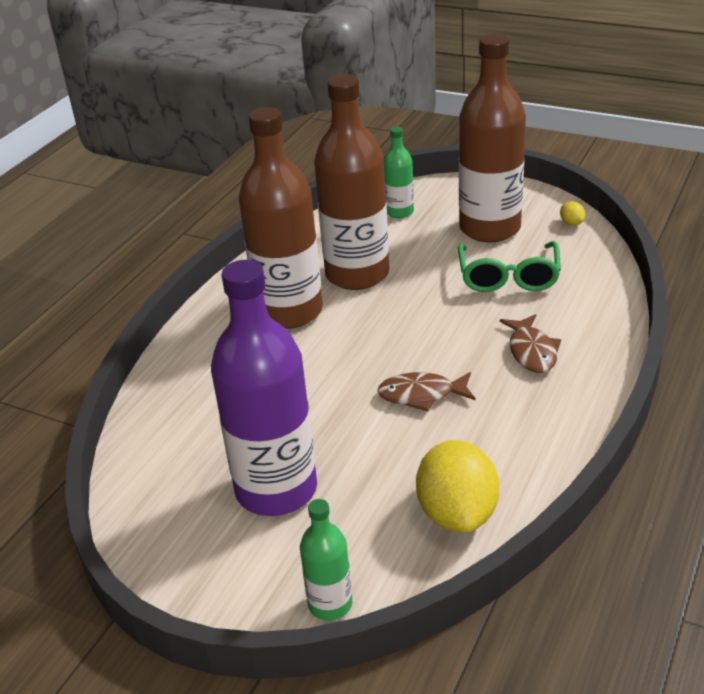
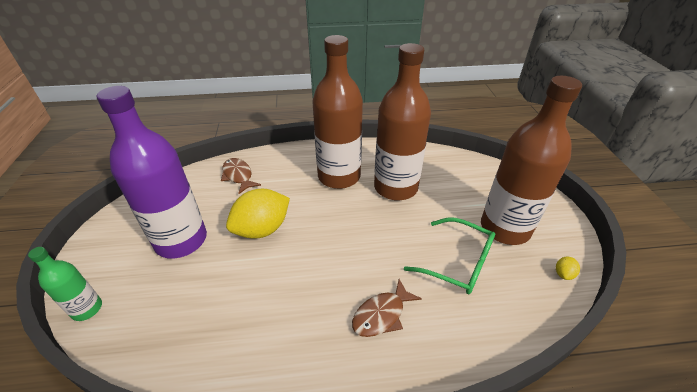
camera: 55 degrees right, 5 degrees up
brown fish [377,372,476,412] -> brown fish moved to [221,158,261,194]
green bottle [384,127,414,218] -> none
yellow lemon [416,440,499,533] -> yellow lemon moved to [226,189,290,239]
green glasses [458,241,561,292] -> green glasses turned 120 degrees counterclockwise [404,217,495,294]

